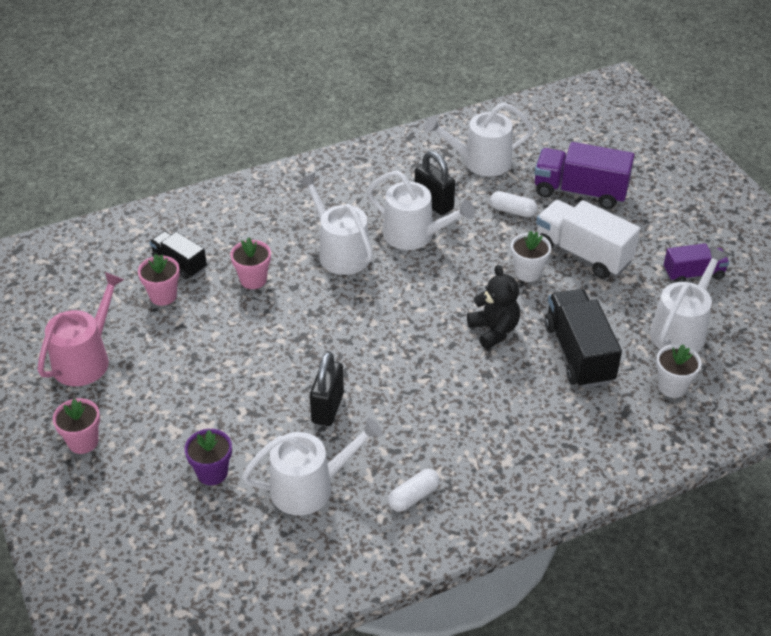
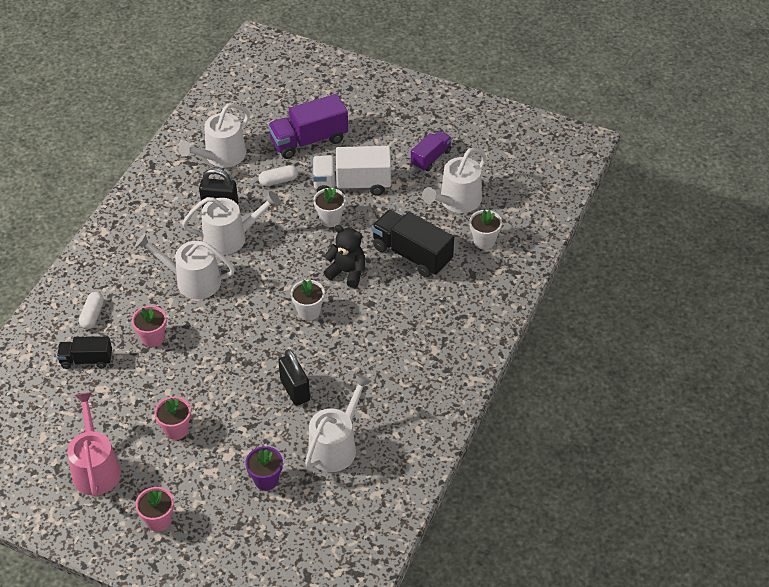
camera: 40 degrees left, 5 degrees up
pink flower pot [138,254,180,306] -> pink flower pot moved to [154,397,191,440]
white capsule [388,469,440,512] -> white capsule moved to [79,292,104,329]
white watering can [650,247,728,353] -> white watering can turned 135 degrees counterclockwise [422,147,486,213]
none -> white flower pot [291,280,325,321]

